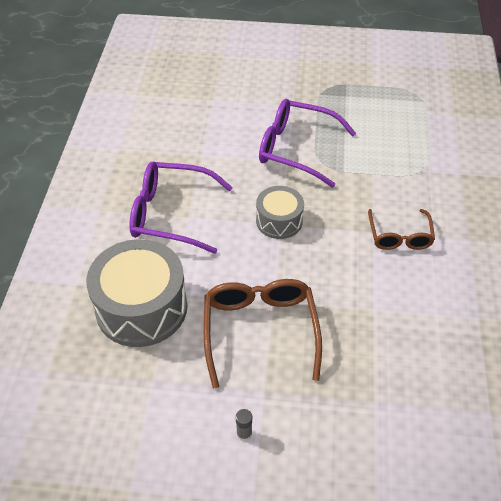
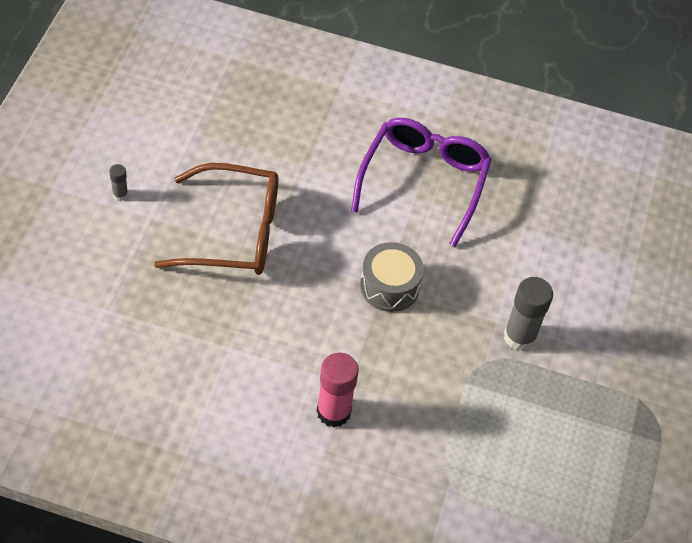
camera: 95 degrees right, 5 degrees up
grey drum [86,239,187,347] -> none
purple glasses [259,99,356,187] -> grey glue stick [504,277,553,351]
brown glasses [368,209,435,250] -> pink glue stick [317,352,359,427]

